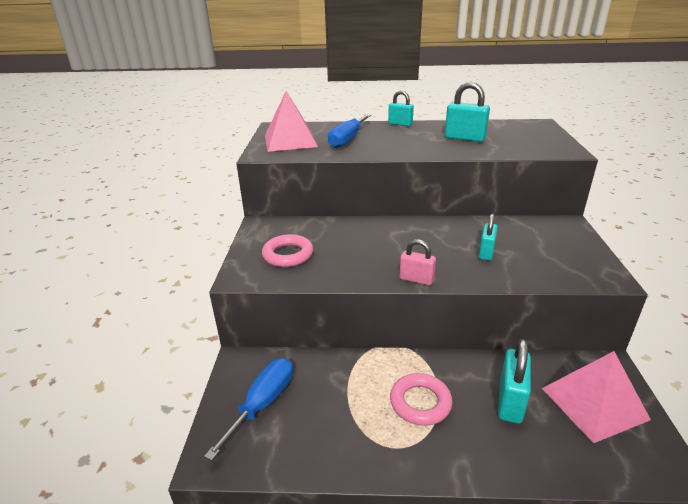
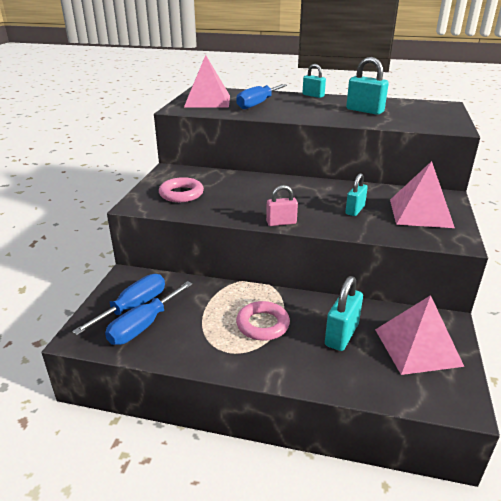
camera: 10 degrees right, 0 degrees up
pink padlock [400,239,436,285] -> pink padlock turned 45 degrees counterclockwise [266,185,298,226]
none -> blue screwdriver [105,281,193,345]
none -> pink pyramid [390,161,455,228]

